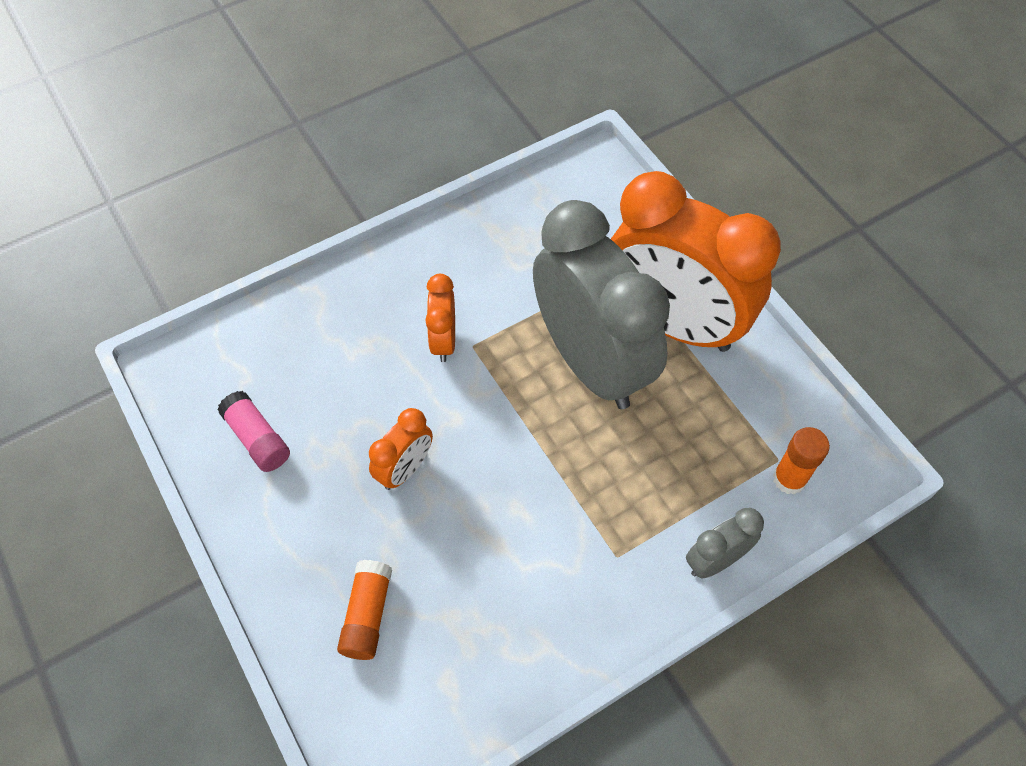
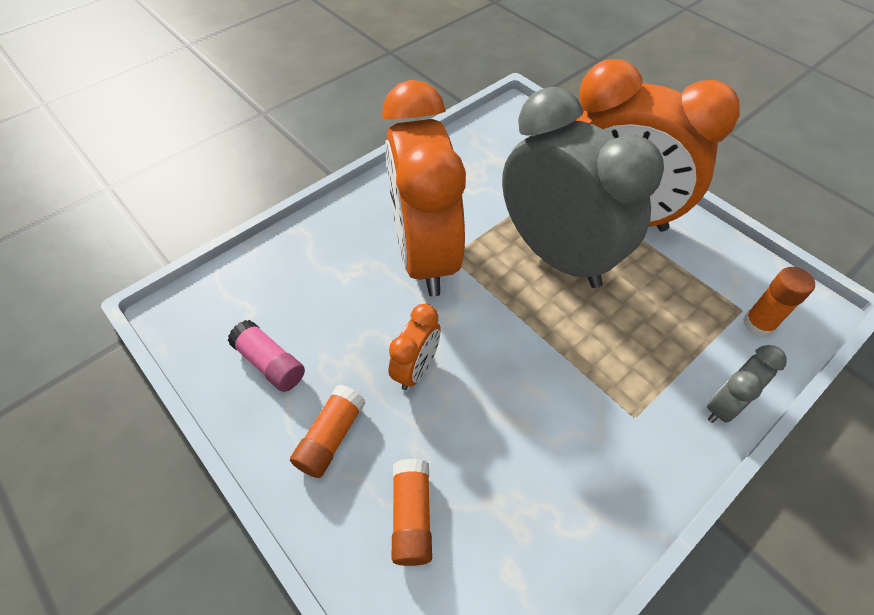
camera: 10 degrees left, 5 degrees down
orange clock [425,274,455,362] -> orange clock [382,80,466,297], size x2.34
none -> orange glue stick [290,385,365,478]

